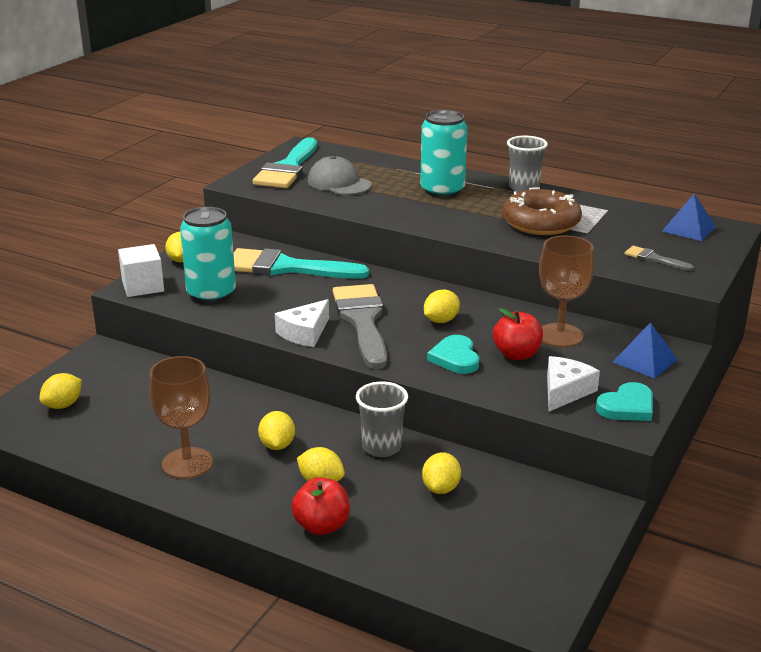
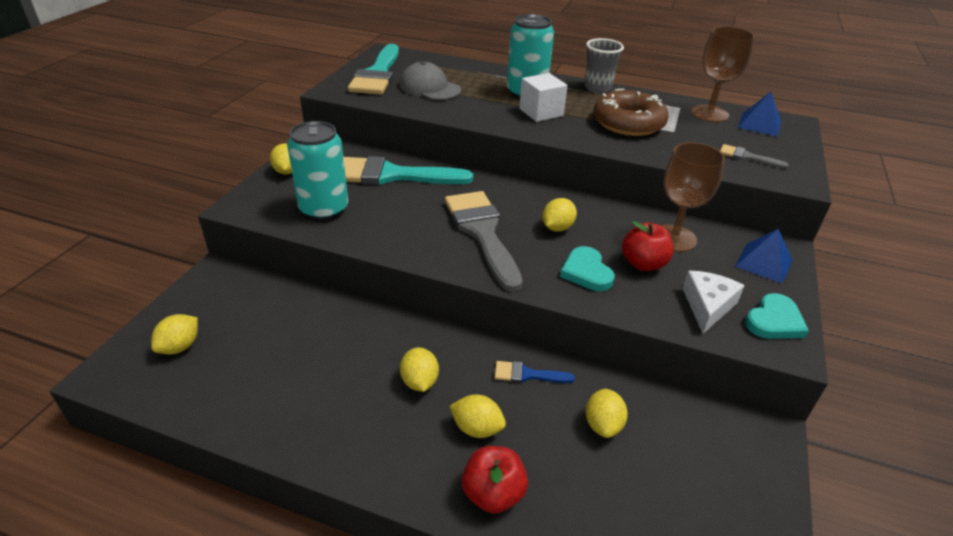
camera: 10 degrees left, 10 degrees up
white cube [118,244,164,297] -> white cube moved to [519,73,568,122]
brown goblet [149,356,213,479] -> brown goblet moved to [691,26,755,122]
white cheese [275,299,329,347] -> none
grey cup [356,381,408,457] -> blue brush [495,361,575,383]

